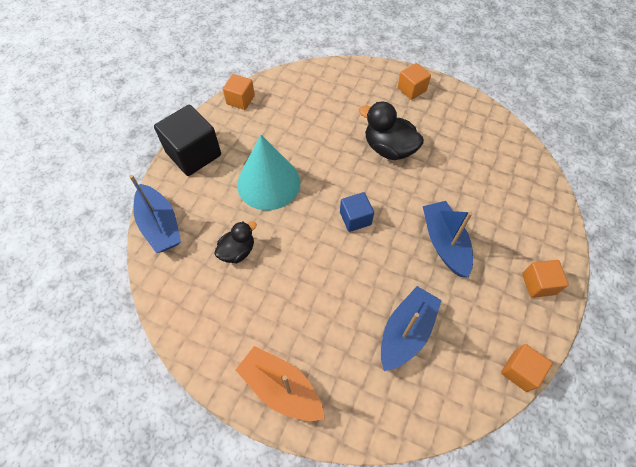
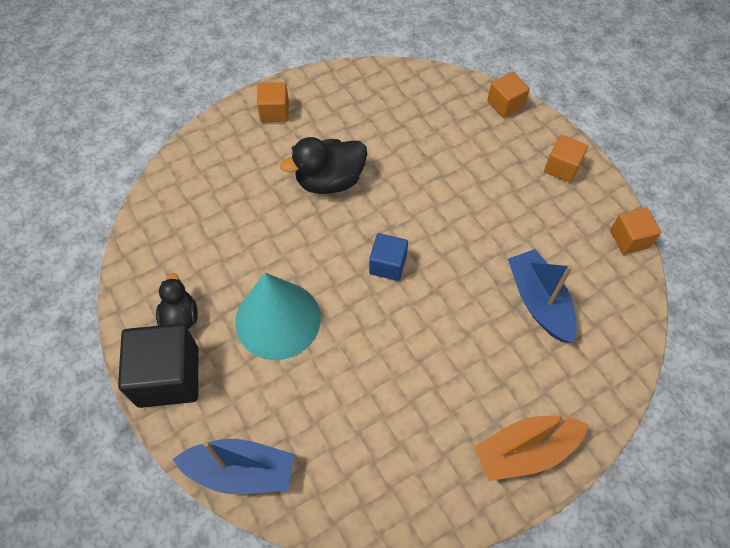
camera: 55 degrees left, 0 degrees up
black duck [214,221,257,263] -> black duck moved to [156,273,198,330]
orange cube [223,74,255,110] -> orange cube moved to [487,72,530,118]
blue boat [423,201,473,278] -> none

